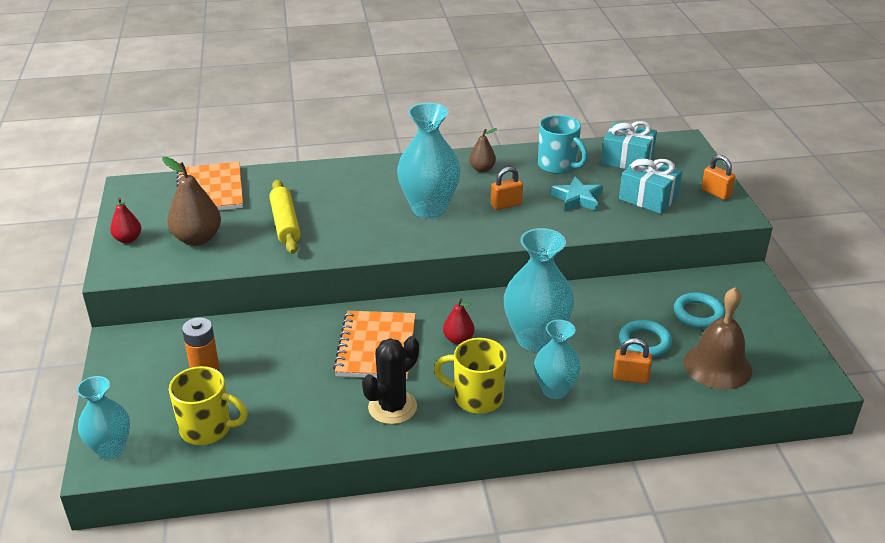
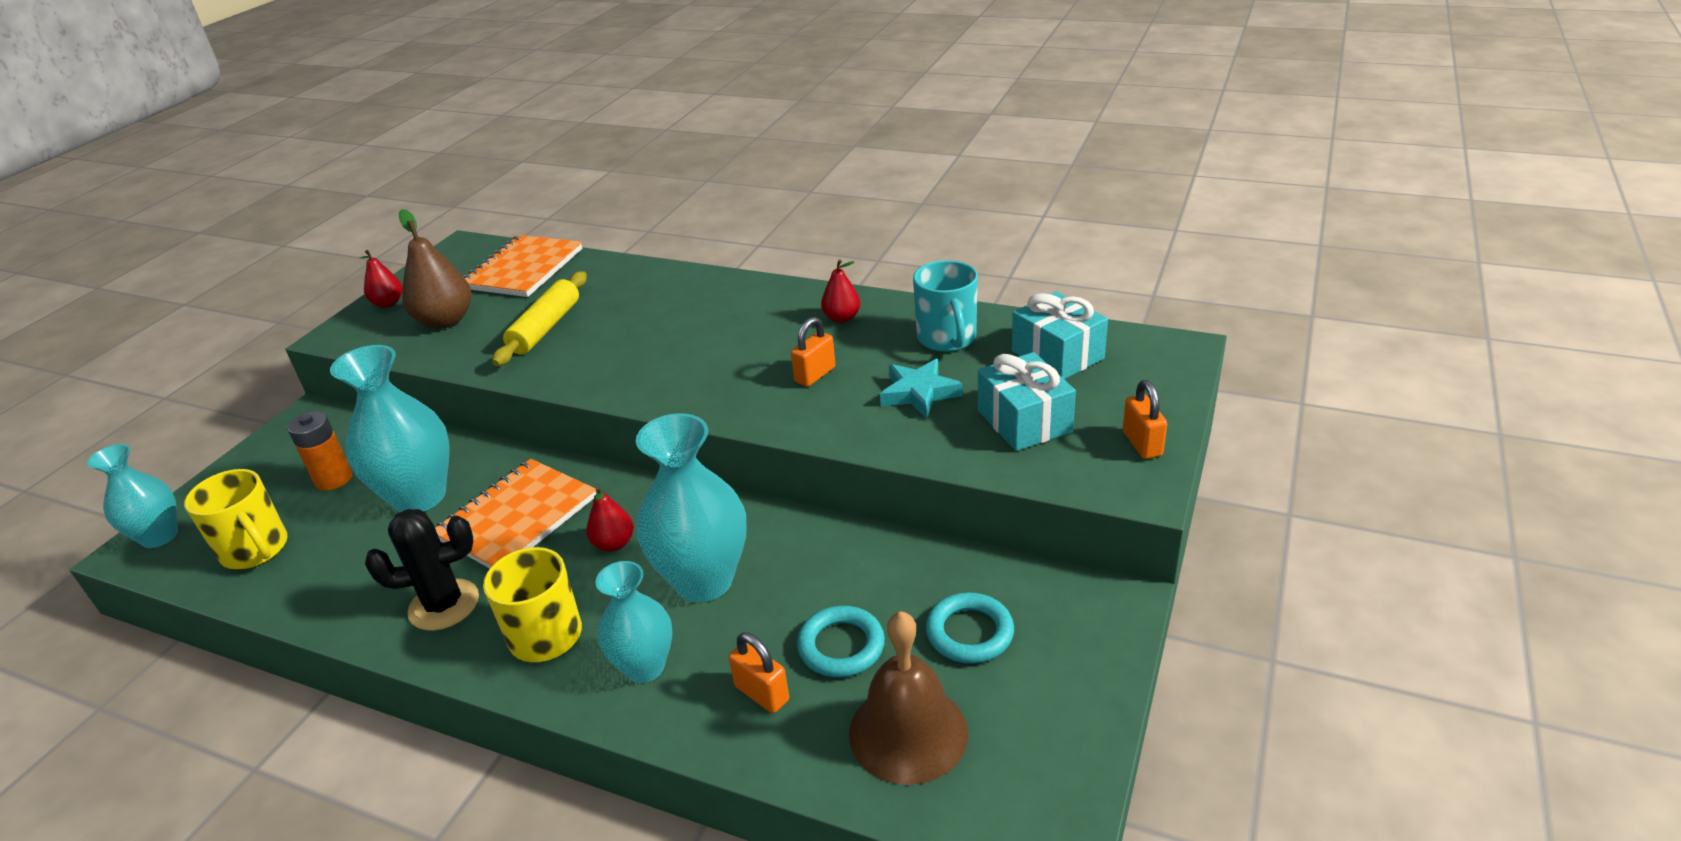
camera: 35 degrees right, 0 degrees up
turquoise vase [397,103,460,218] -> turquoise vase moved to [330,345,450,512]
brown pear [469,128,497,172] -> red pear [821,259,860,323]
orange padlock [491,167,523,210] -> orange padlock turned 60 degrees counterclockwise [791,317,835,387]

